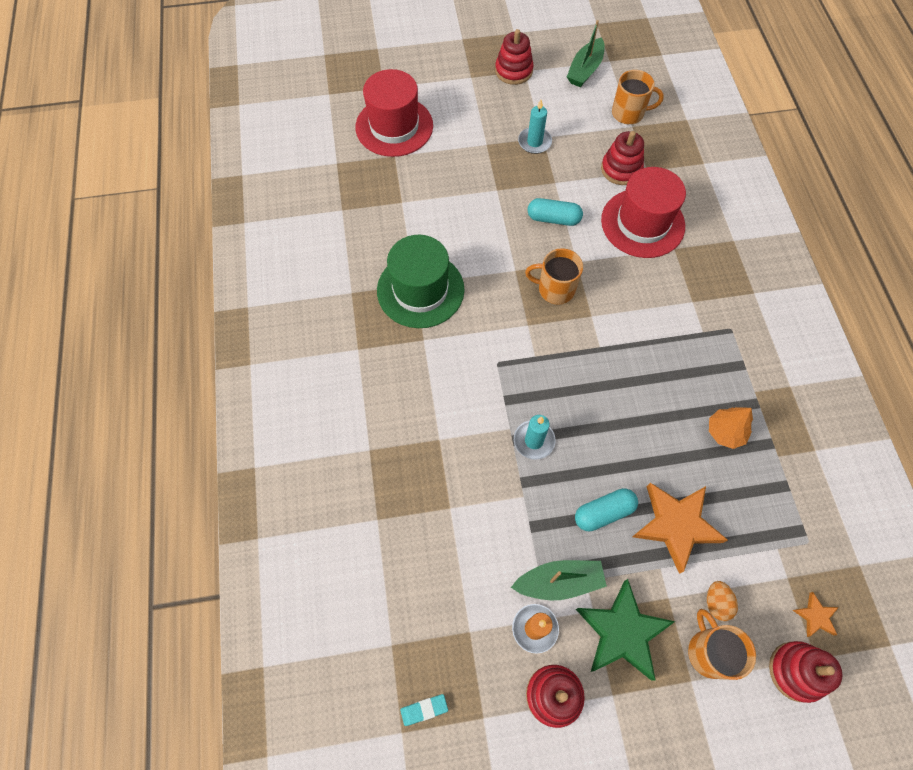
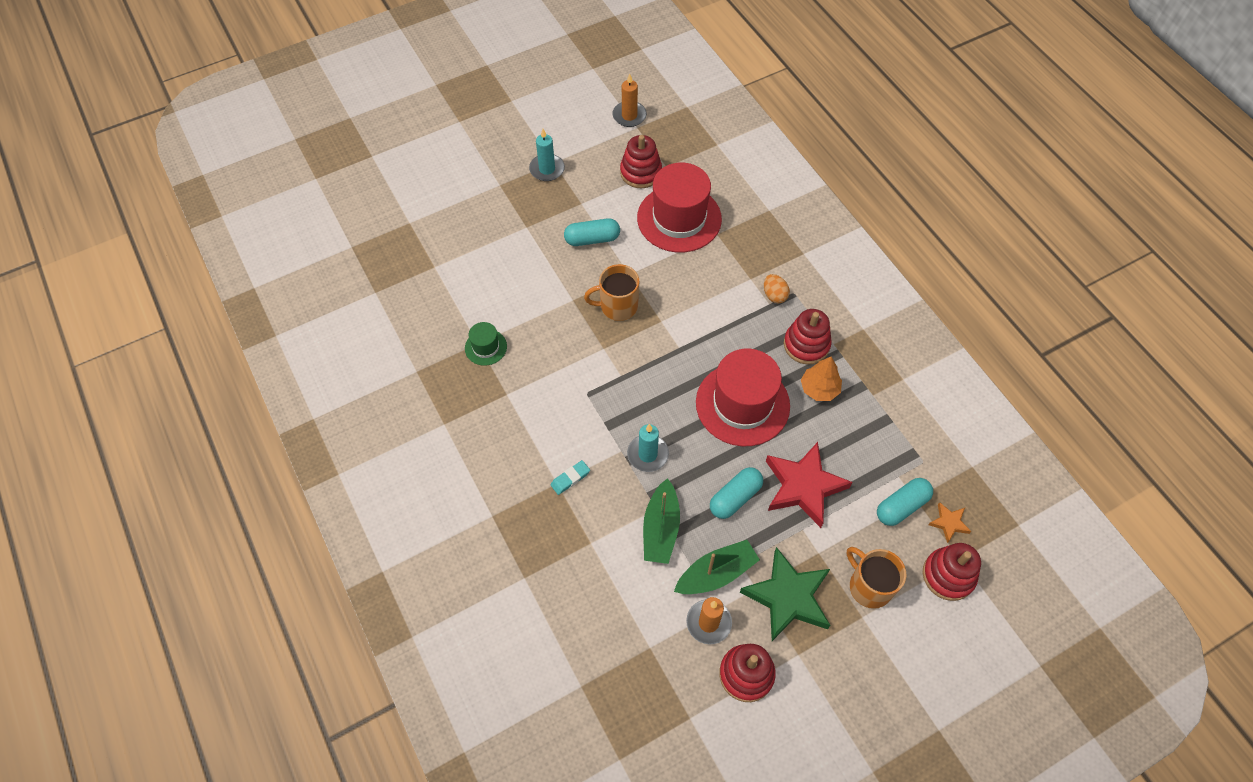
camera: 20 degrees left, 5 degrees down
red hat [356,69,433,157] -> red hat moved to [696,349,790,446]
green hat [377,235,464,328] -> green hat [465,322,507,366], size x0.46
turquoise eraser [400,694,448,726] -> turquoise eraser moved to [551,460,590,495]
red stacking toy [495,29,534,85] -> red stacking toy moved to [784,309,832,365]
green boat [567,20,605,87] -> green boat moved to [643,478,680,564]
orange mug [612,70,664,124] -> orange candle [612,74,647,127]
orange star [632,483,728,574] -> red star [766,442,853,528]
orange egg [707,581,738,621] -> orange egg moved to [764,274,790,304]
none -> turquoise capsule [877,478,933,526]

